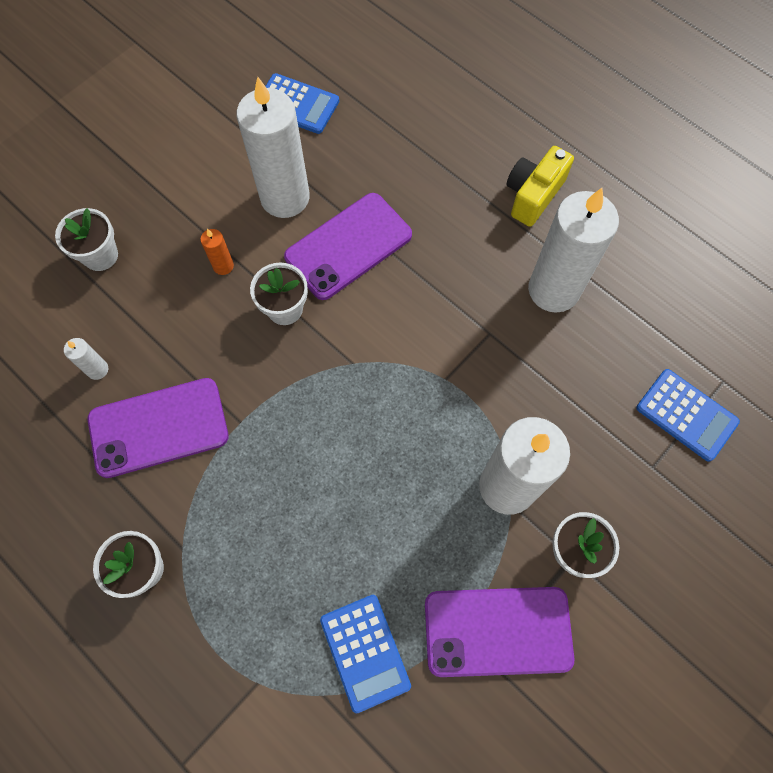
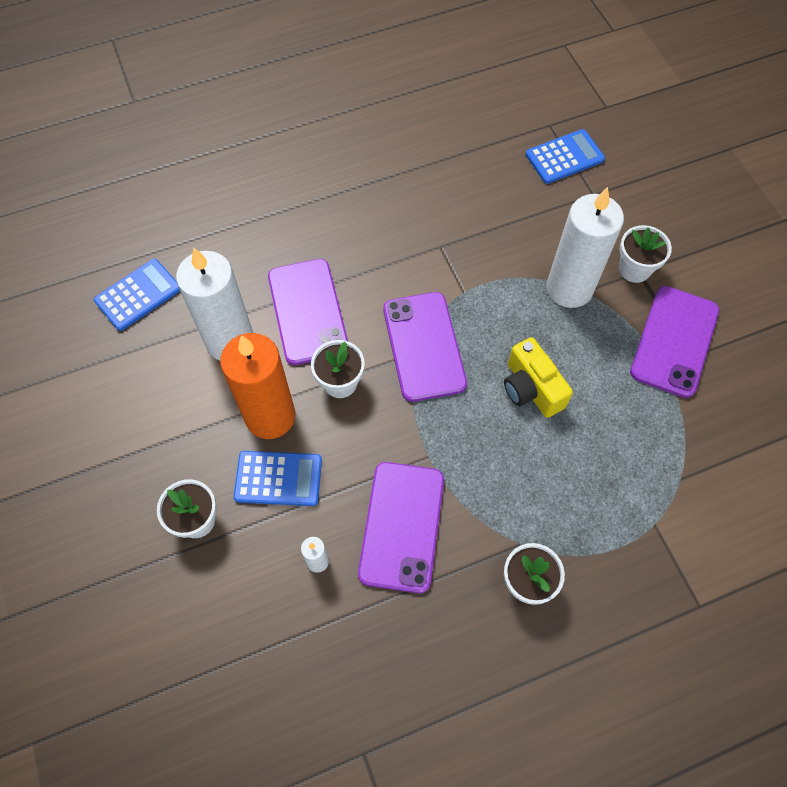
camera: 65 degrees left, 5 degrees down
orange candle [200,229,234,275] -> orange candle [220,333,295,439], size x2.46
blue calculator [320,595,411,713] -> blue calculator moved to [233,451,322,506]
yellow camera [507,146,574,227] -> yellow camera moved to [504,337,573,418]
white candle [528,188,619,313] -> none
none -> purple phone [383,292,467,402]

